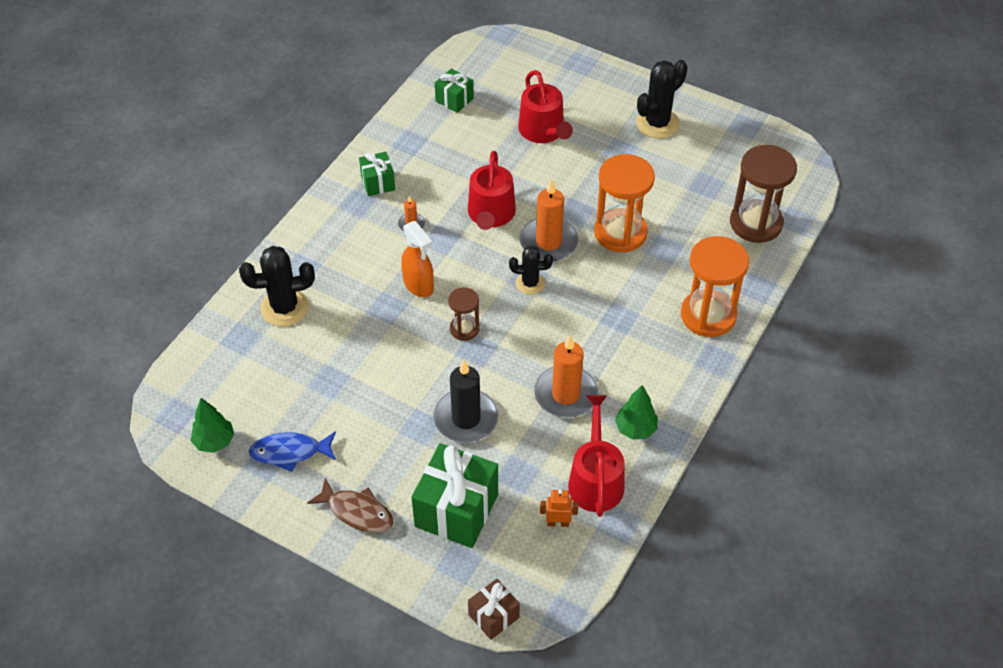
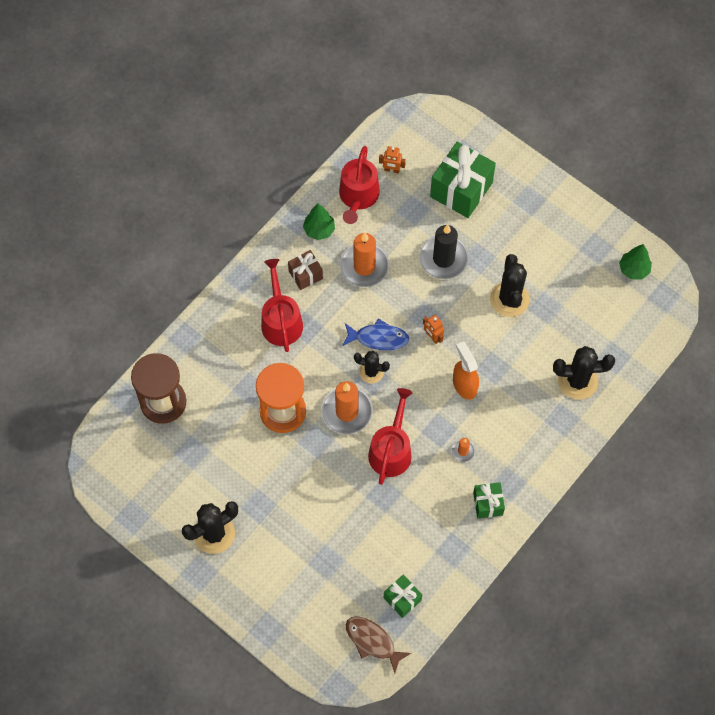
camera: 170 degrees left, 15 degrees up
blue fish [249,431,336,472] -> blue fish moved to [343,318,409,350]
brown fish [307,478,394,533] -> brown fish moved to [346,616,411,673]
brown hourglass [448,287,480,341] -> orange robot [423,315,444,344]
brown gift [468,579,520,640] -> brown gift moved to [288,250,323,290]
red watering can [518,70,573,143] -> red watering can moved to [261,259,303,352]
orange hourglass [681,236,749,337] -> none
none -> black cactus [490,254,530,317]

